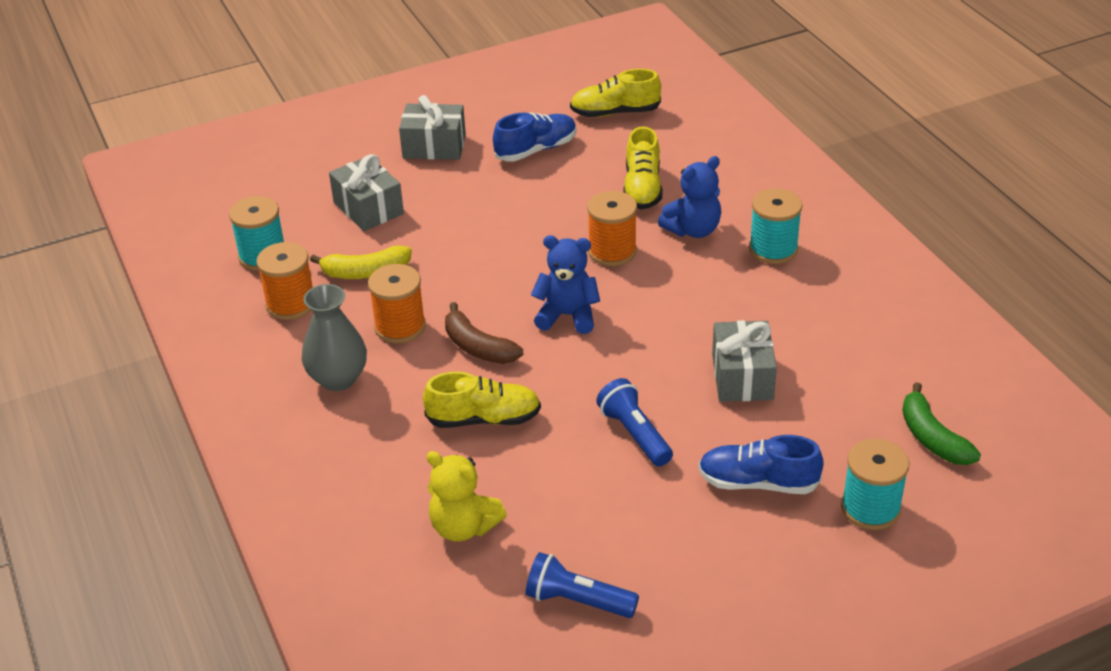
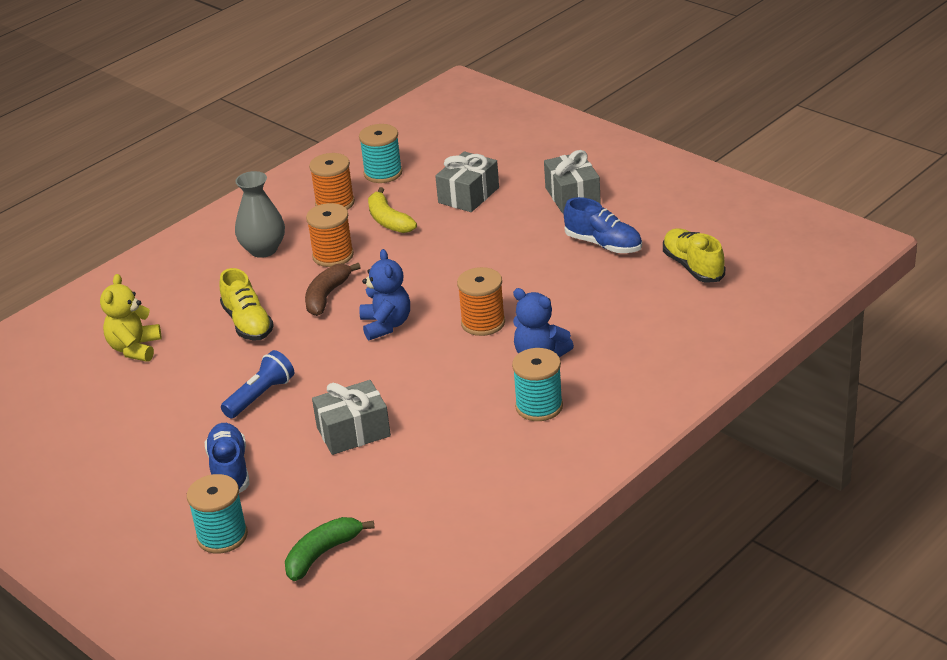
camera: 70 degrees right, 5 degrees down
blue flashlight [526,552,639,618] -> none
yellow shoe [623,126,663,210] -> none

